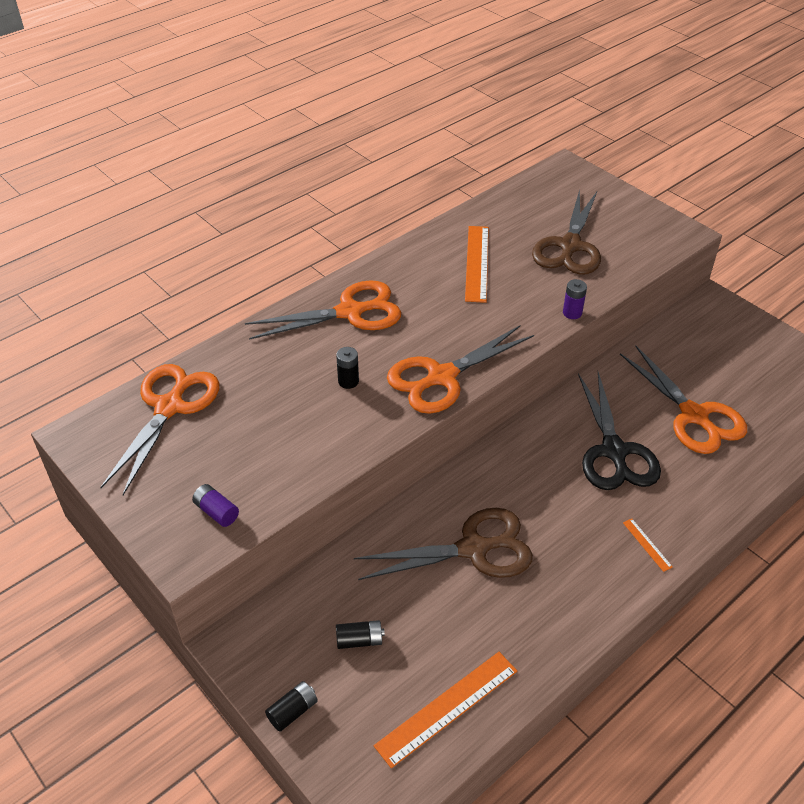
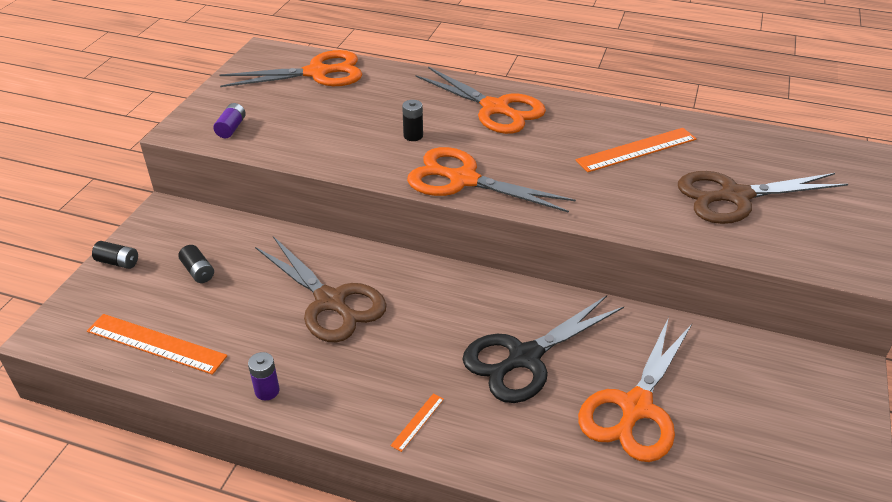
camera: 60 degrees right, 5 degrees down
purple battery [563,279,587,319] -> purple battery moved to [248,352,280,400]

